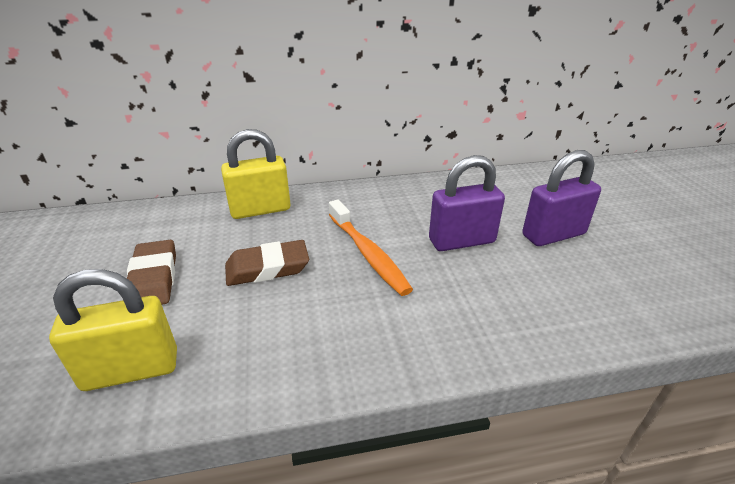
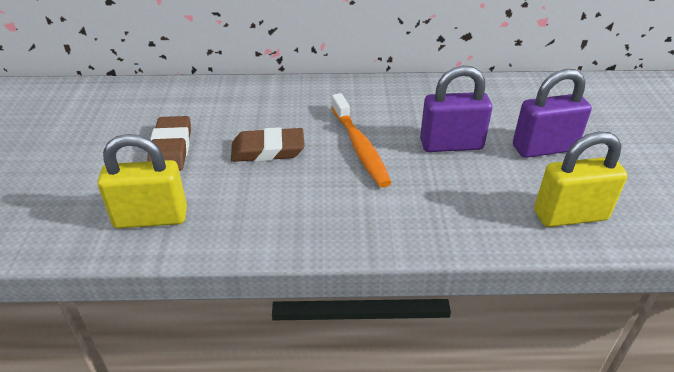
camera: 10 degrees right, 5 degrees up
yellow padlock [221,129,291,219] -> yellow padlock moved to [534,132,628,227]

